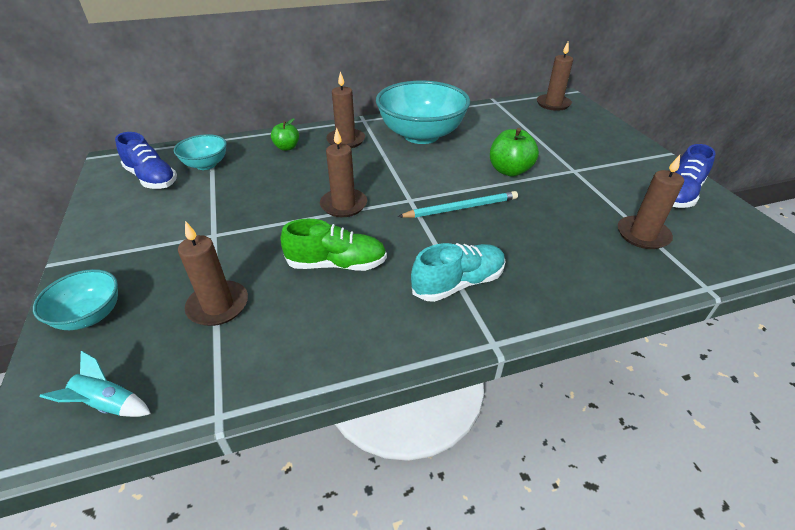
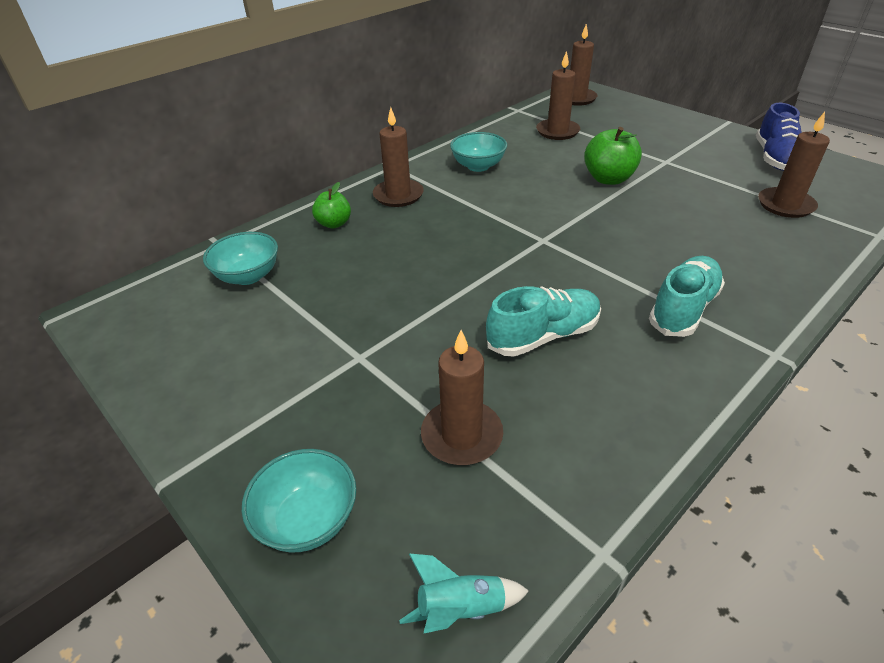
camera: 25 degrees left, 0 degrees up
blue shoe [115,132,177,189] -> none
green shoe [281,219,387,271] -> turquoise shoe [486,286,601,357]
brown candle [320,127,367,217] -> brown candle moved to [536,51,580,140]
turquoise bowl [376,81,470,144] -> turquoise bowl [450,132,507,172], size x0.50
turquoise pencil [398,191,518,218] -> none

